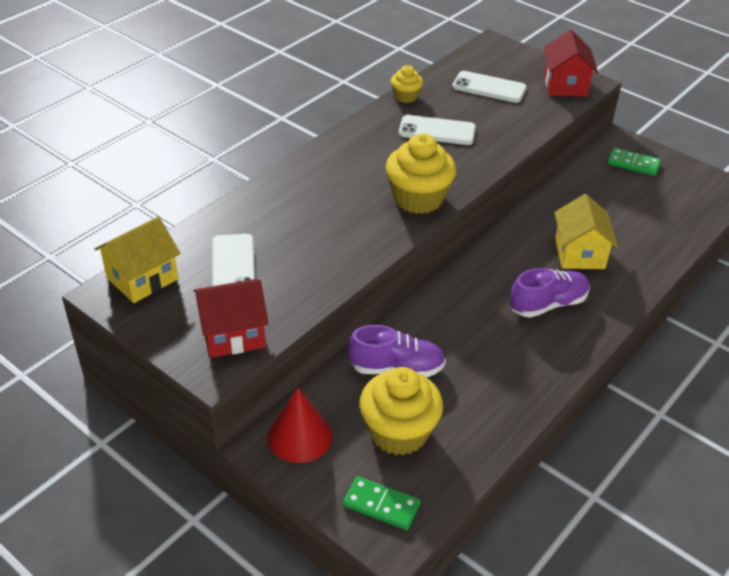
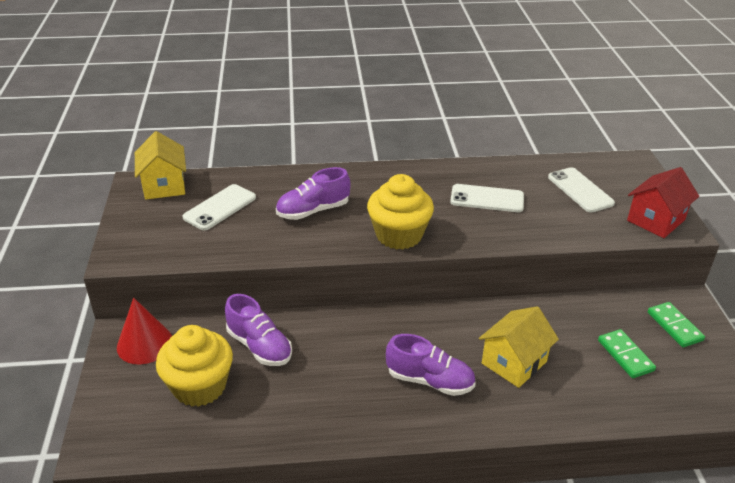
camera: 45 degrees right, 5 degrees down
yellow house [94,217,181,303] -> yellow house turned 75 degrees clockwise [135,131,186,200]
red house [194,279,269,358] -> none
green domino [343,476,420,530] -> green domino moved to [598,329,656,378]
yellow cupcake [391,65,423,103] -> none
white phone [399,115,476,145] -> white phone turned 45 degrees counterclockwise [450,184,524,212]
none -> purple shoe [276,167,351,220]

